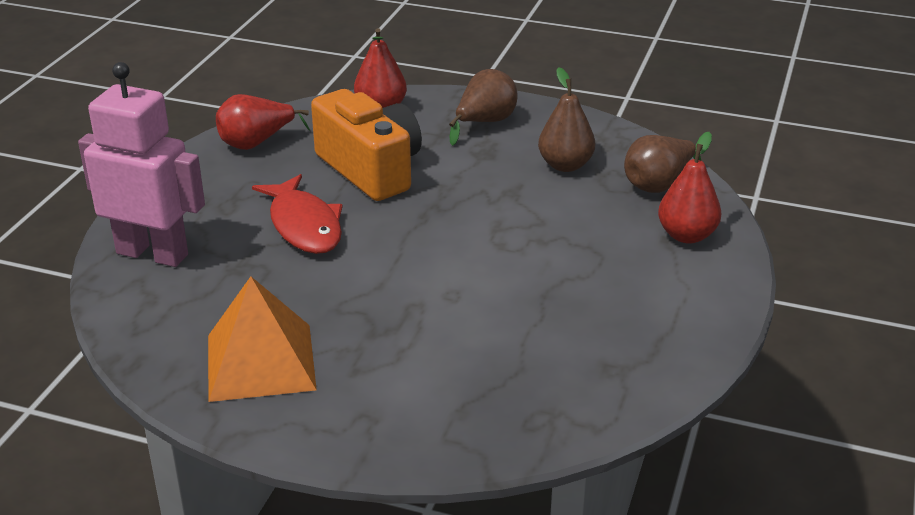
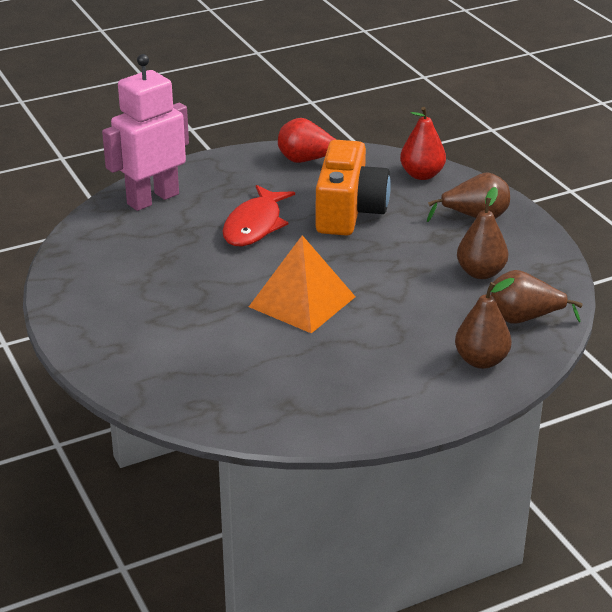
camera: 45 degrees right, 0 degrees up
pink robot [78,62,205,267] -> pink robot turned 105 degrees counterclockwise [102,54,189,211]
orange pyramid [208,277,317,402] -> orange pyramid moved to [249,235,356,333]
red pear [658,132,722,243] -> brown pear [455,278,514,369]

